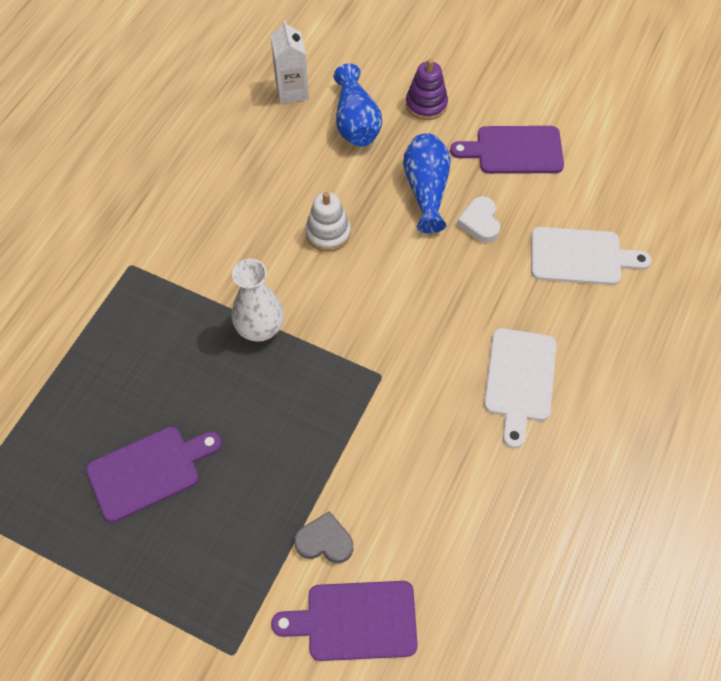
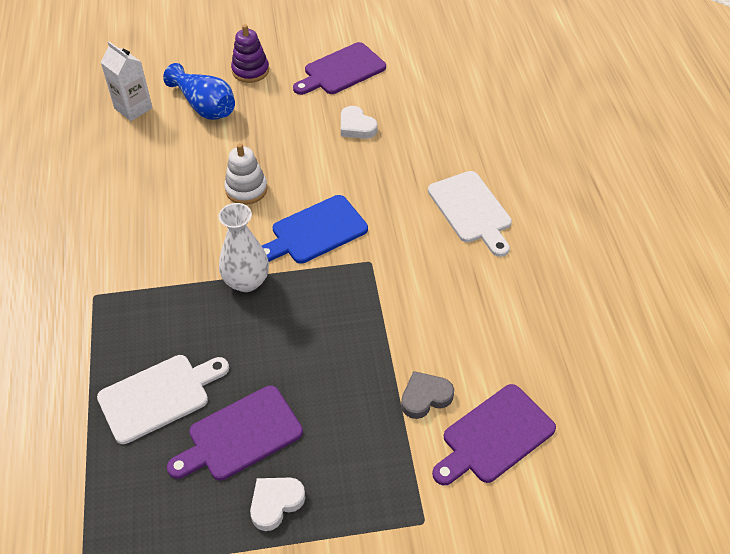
camera: 35 degrees left, 10 degrees down
purple cutting board [86,427,222,522] -> purple cutting board turned 150 degrees counterclockwise [167,385,303,481]
blue vase [403,133,451,233] -> none
white cutting board [531,227,652,285] -> white cutting board moved to [97,355,229,444]
none -> white heart [250,478,305,531]
none -> blue cutting board [262,195,368,264]

